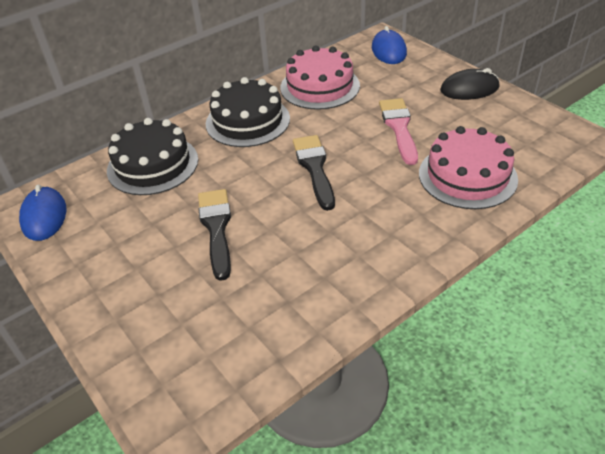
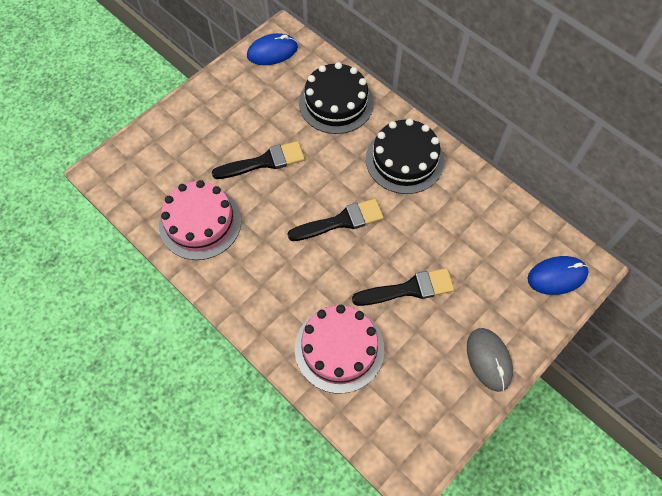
camera: 80 degrees right, 20 degrees up
pink cake [280,45,360,110] -> pink cake moved to [159,180,242,260]
pink brush [379,98,418,165] -> black brush [352,268,454,306]
black mouse [440,68,499,100] -> grey mouse [467,328,513,392]

